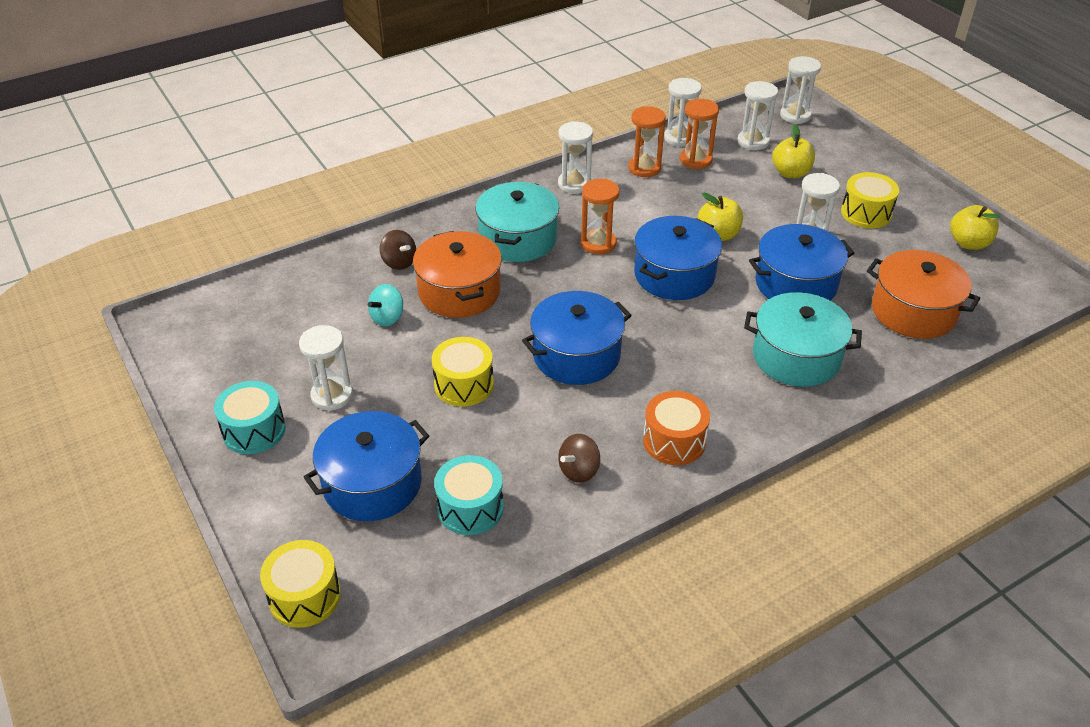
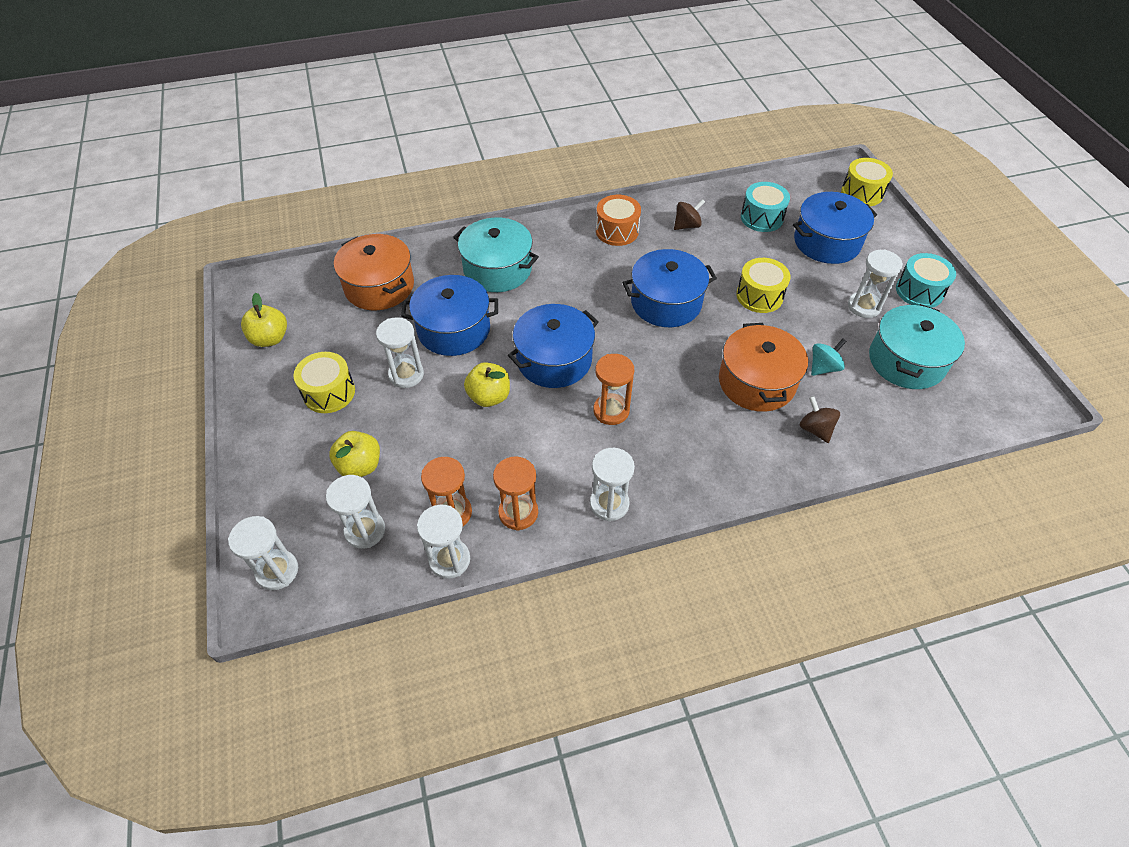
camera: 165 degrees left, 10 degrees up
turquoise pot [475,182,559,262] -> turquoise pot moved to [869,304,965,389]

